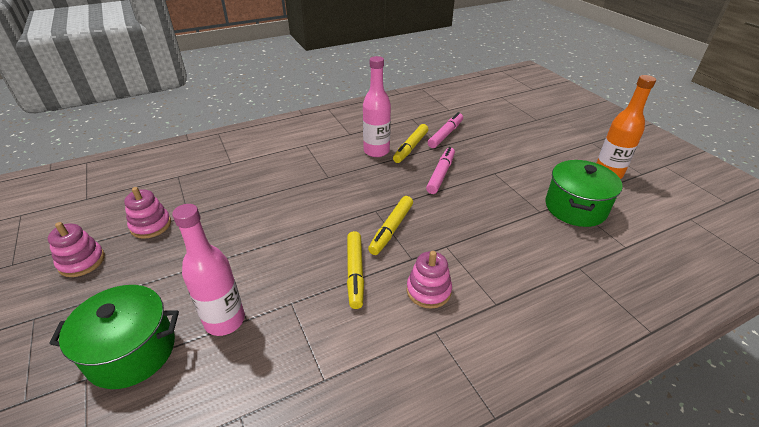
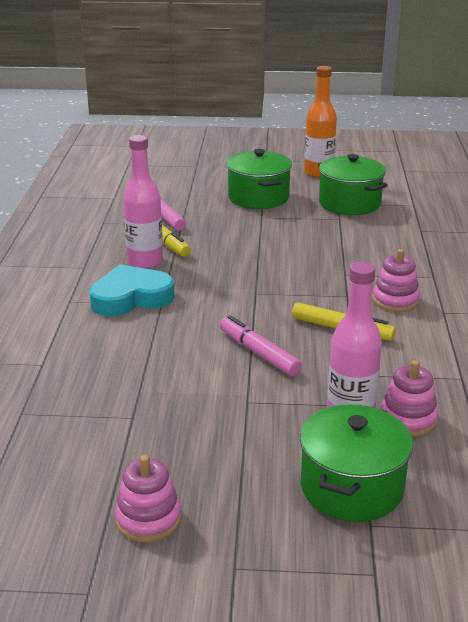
camera: 60 degrees left, 10 degrees down
pink stacking toy [124,187,171,239] -> pink stacking toy moved to [381,360,439,437]
yellow marker [368,196,413,255] -> none
pink marker [426,147,455,194] -> pink marker moved to [220,315,302,376]
none -> turquoise heart [89,264,175,317]
none -> green pot [226,149,292,209]

